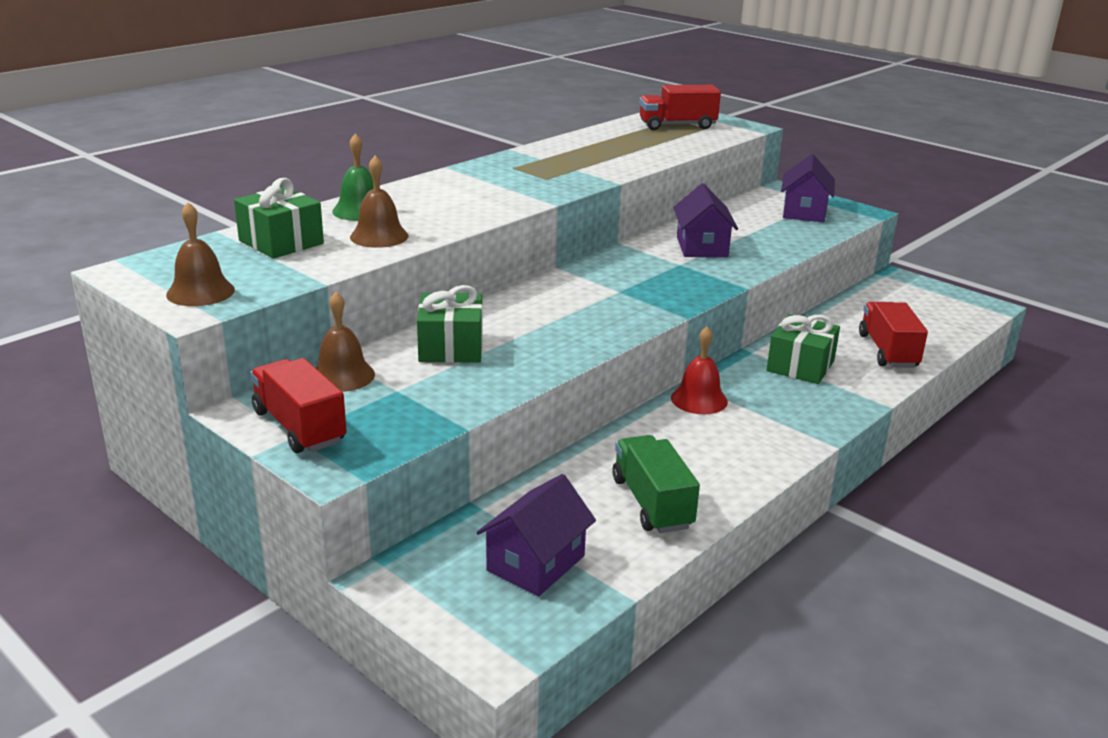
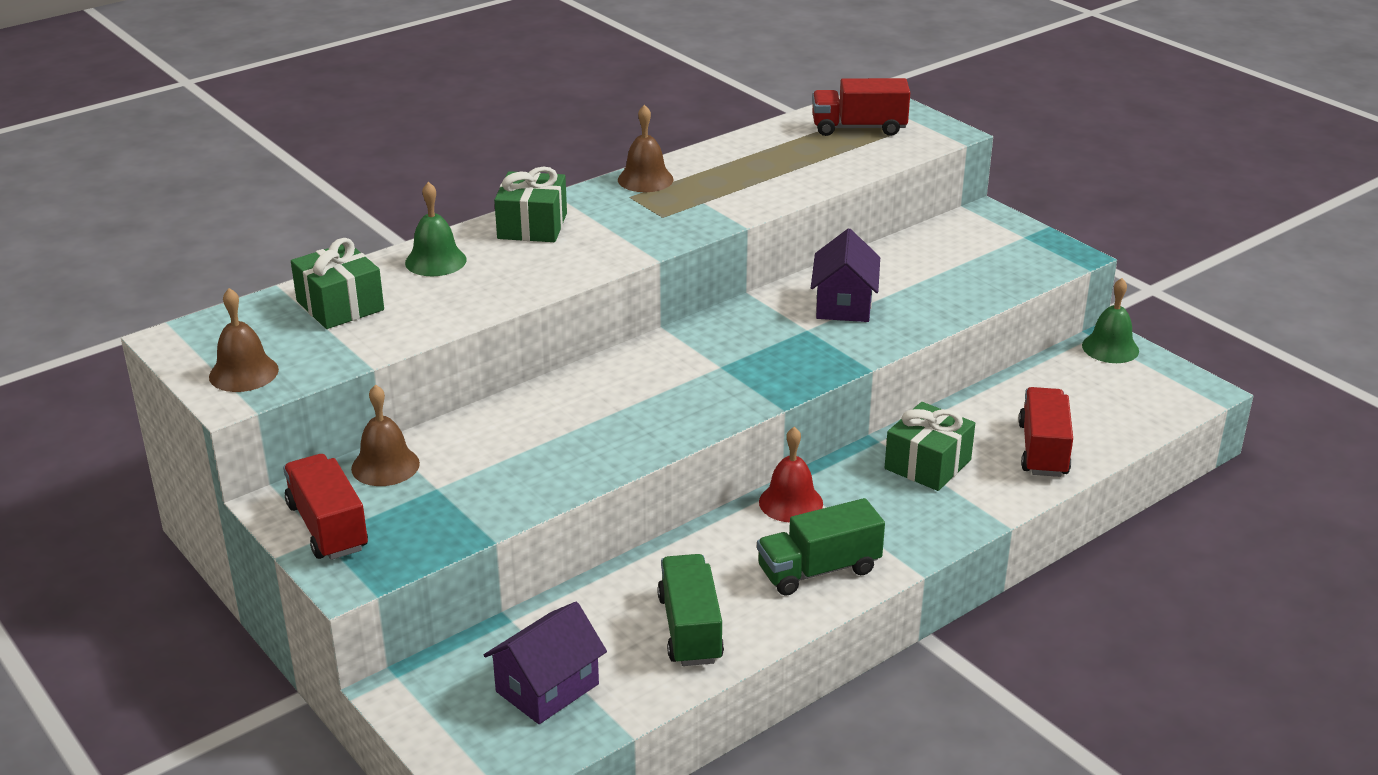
camera: 10 degrees right, 5 degrees up
brown bell [350,156,408,248] -> brown bell moved to [618,105,673,192]
green gift [417,285,483,363] -> green gift moved to [494,166,567,242]
purple house [781,154,835,222] -> none
none -> green truck [757,498,885,596]
none -> green bell [1082,278,1139,363]

